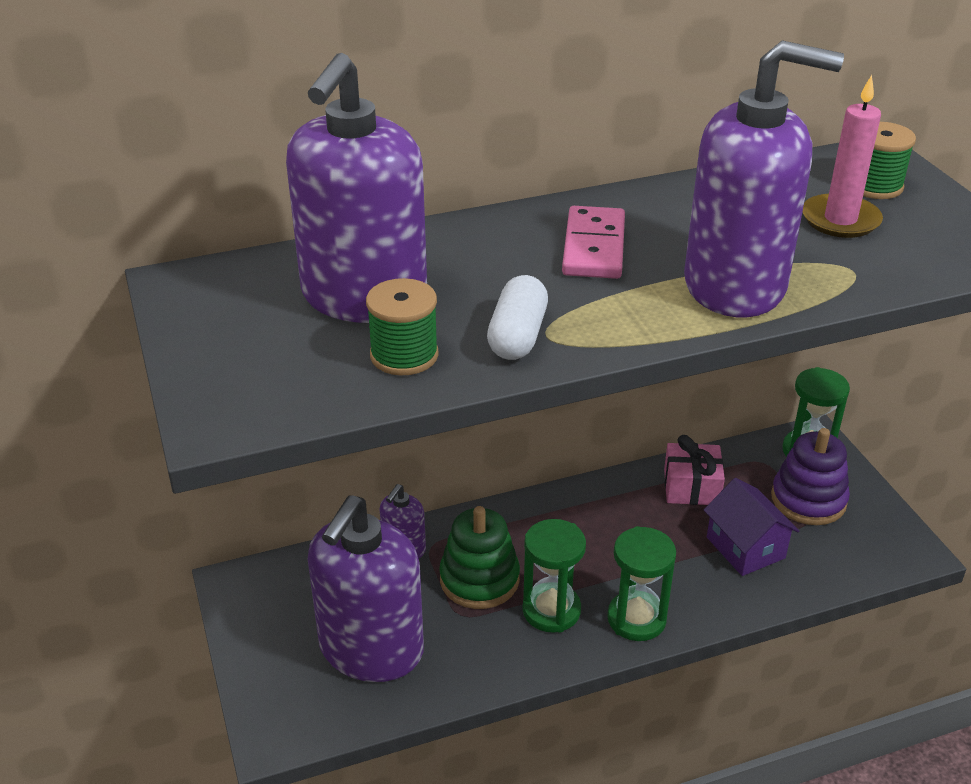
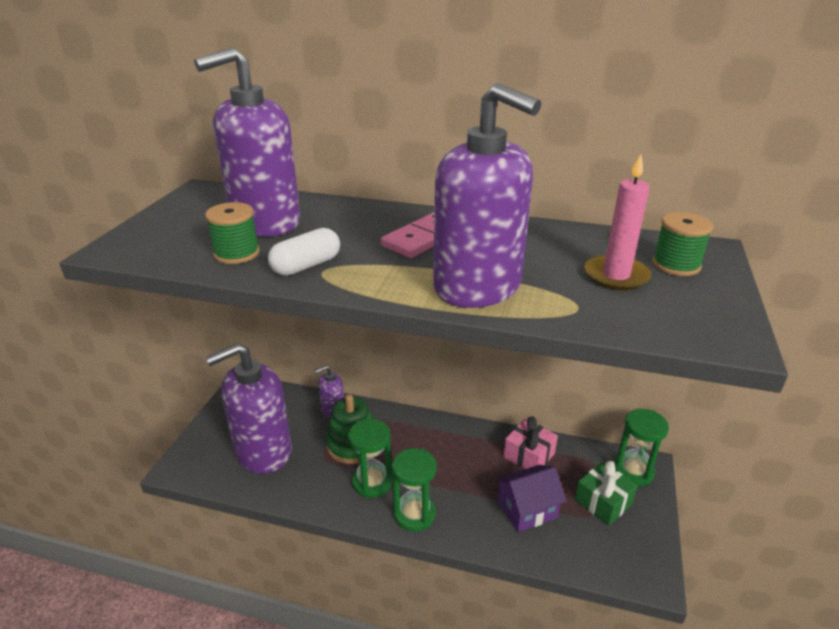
camera: 35 degrees right, 5 degrees down
purple house [704,478,799,576] -> purple house turned 60 degrees clockwise [496,465,567,532]
purple stacking toy [771,428,850,525] -> green gift [575,461,638,526]

